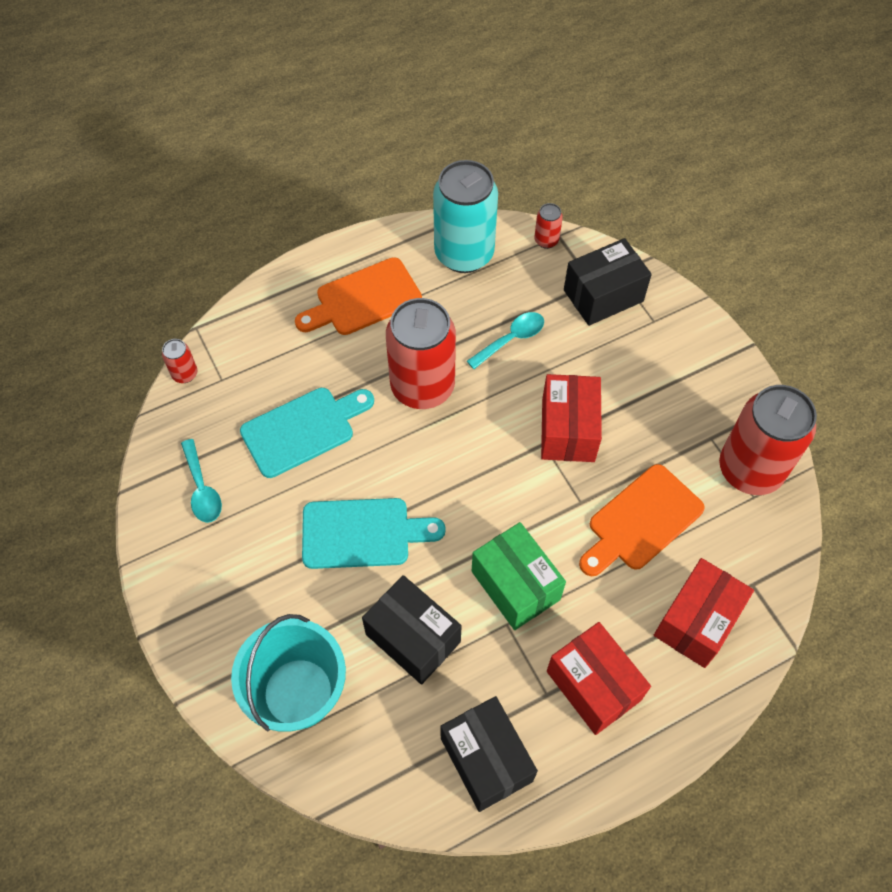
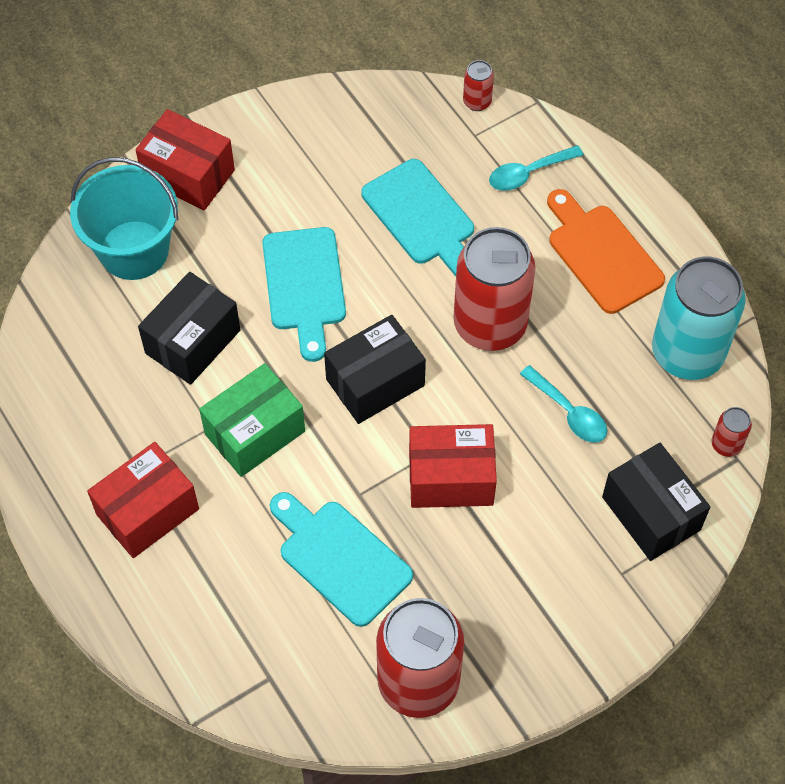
camera: 85 degrees right, 0 degrees up
turquoise spoon [181,439,222,523] -> turquoise spoon moved to [489,145,583,191]
black box [440,696,538,812] -> black box moved to [324,315,426,424]
orange cutting board [579,464,705,576] -> turquoise cutting board [270,492,413,627]
red box [654,558,754,668] -> red box moved to [136,109,235,210]

